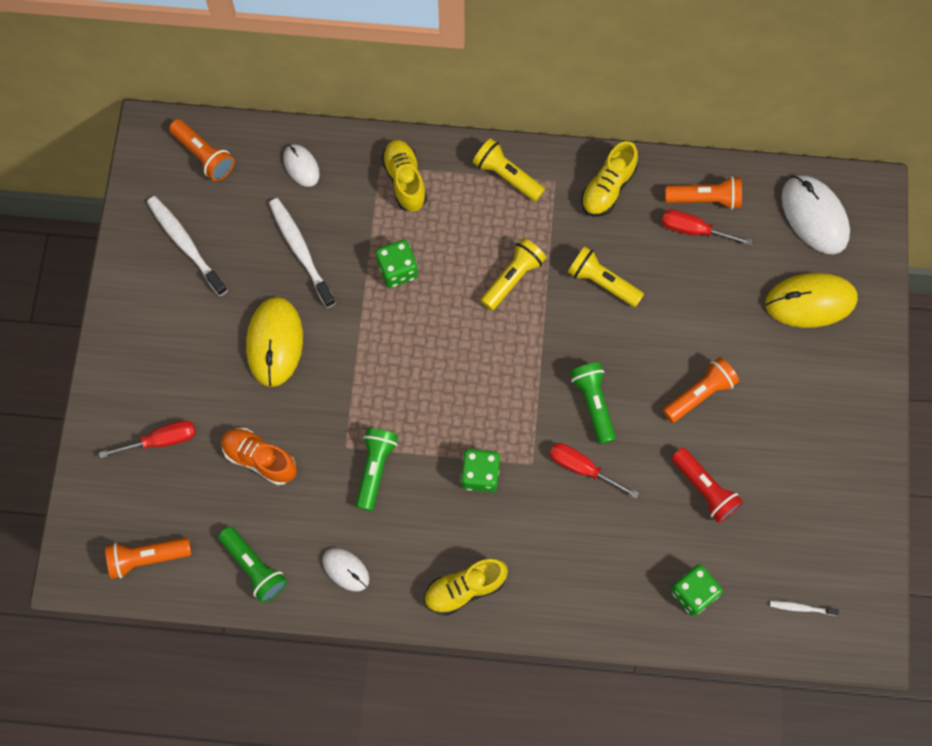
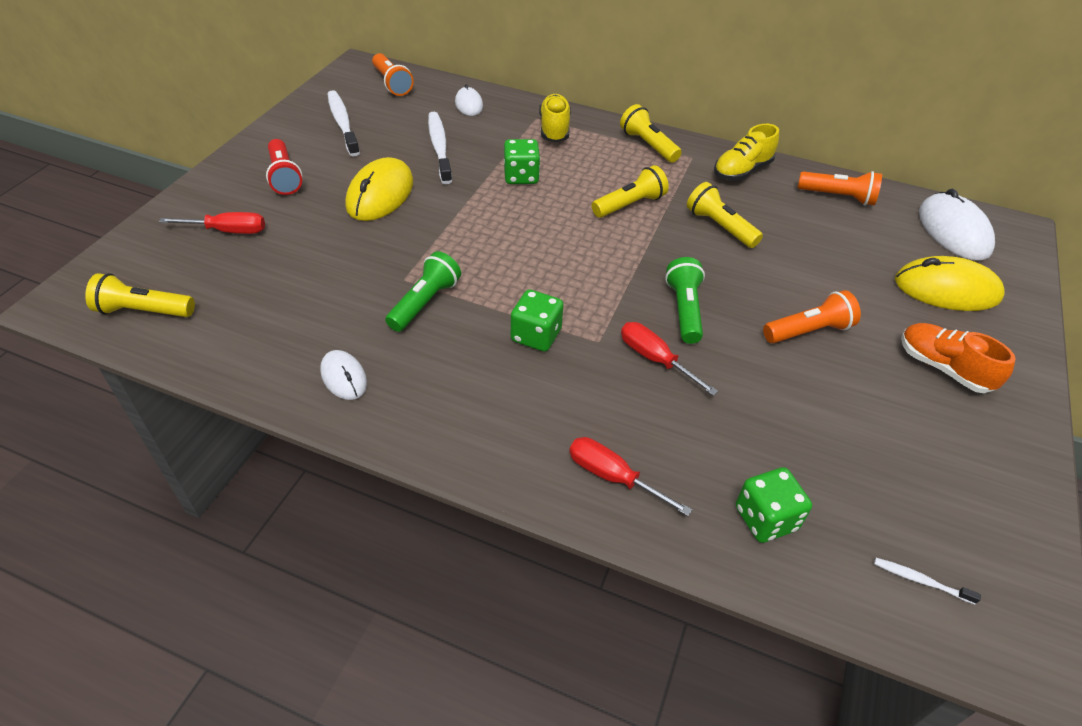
camera: 15 degrees right, 25 degrees down
orange flashlight [105,538,192,579] -> yellow flashlight [85,273,195,317]
green flashlight [218,527,287,603] -> none
orange shoe [221,428,297,485] -> orange shoe moved to [901,323,1016,393]
yellow shoe [424,558,508,616] -> none
red screwdriver [661,209,753,245] -> red screwdriver moved to [569,437,692,516]
red flashlight [671,448,743,523] -> red flashlight moved to [266,139,303,195]

